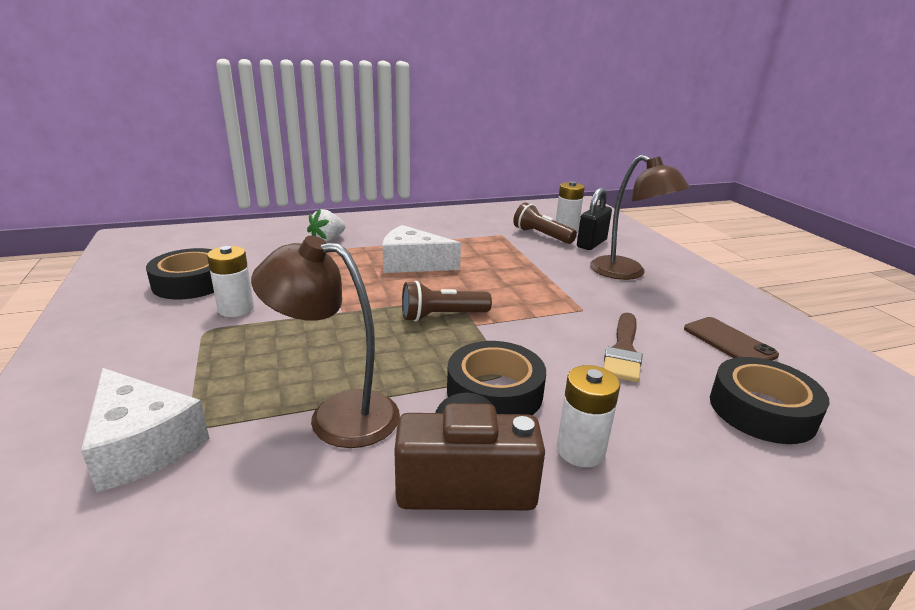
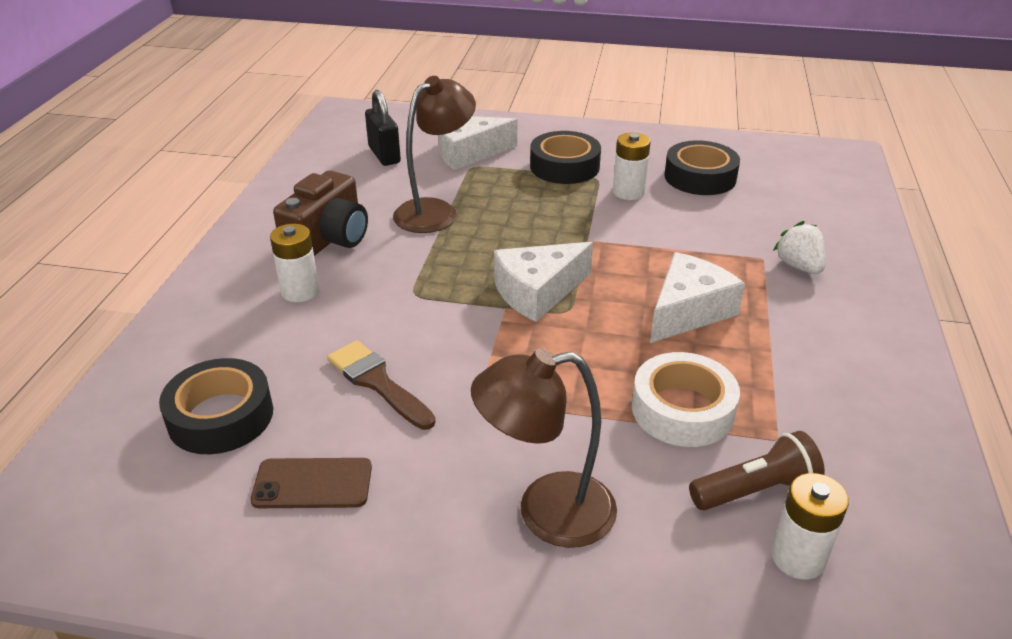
camera: 120 degrees right, 10 degrees up
brown flashlight [402,281,492,322] -> white cheese [494,242,593,322]
black tape [447,341,546,415] -> black tape moved to [530,131,601,184]
black padlock [577,188,612,250] -> black padlock moved to [365,90,401,166]
none -> white tape [632,352,740,447]

